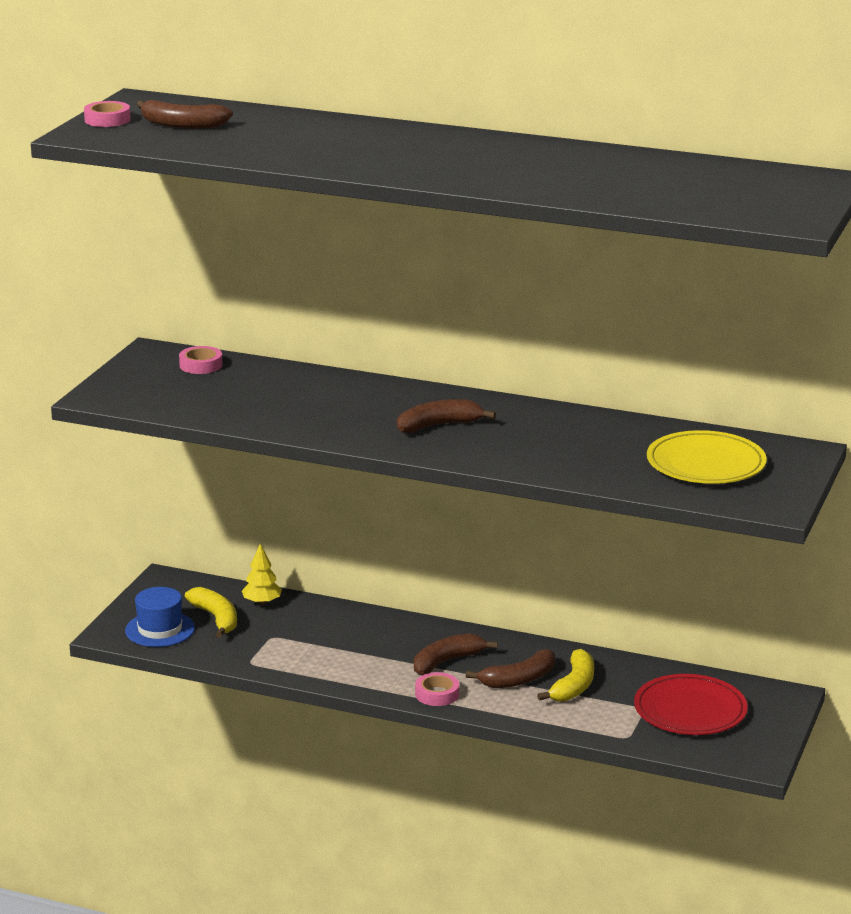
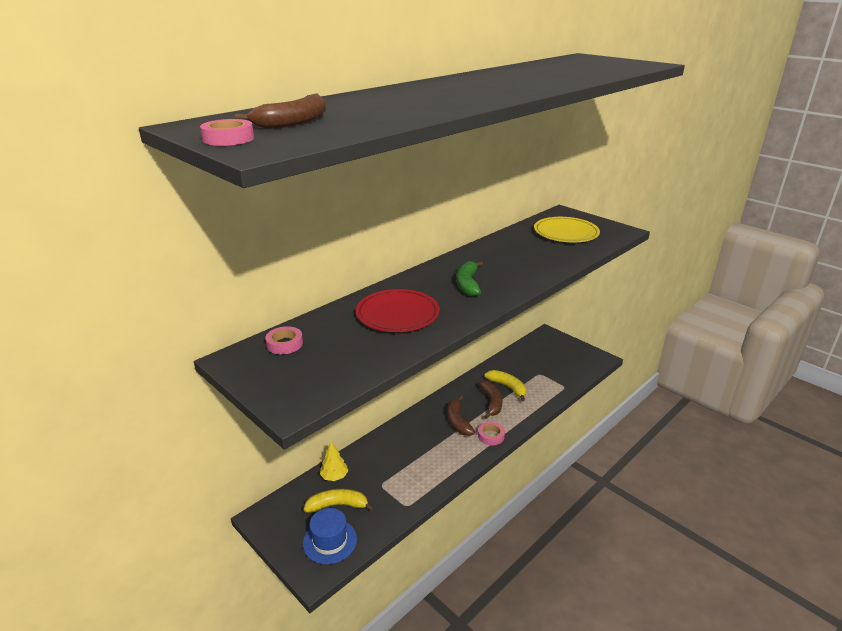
camera: 65 degrees left, 5 degrees up
brown banana [397,399,496,433] -> green banana [456,261,483,296]
red plate [634,674,748,735] -> red plate moved to [356,289,440,332]

